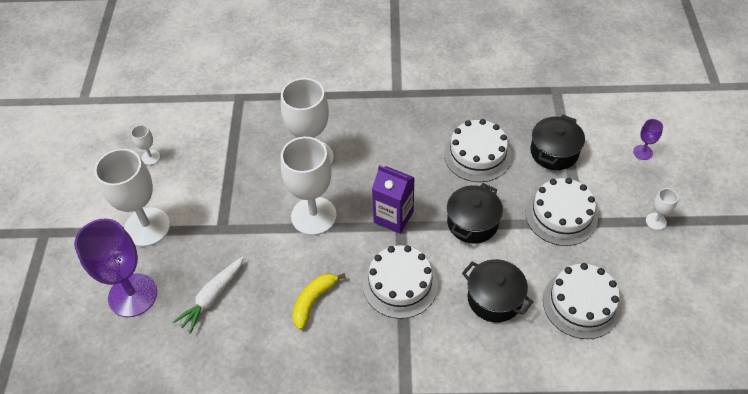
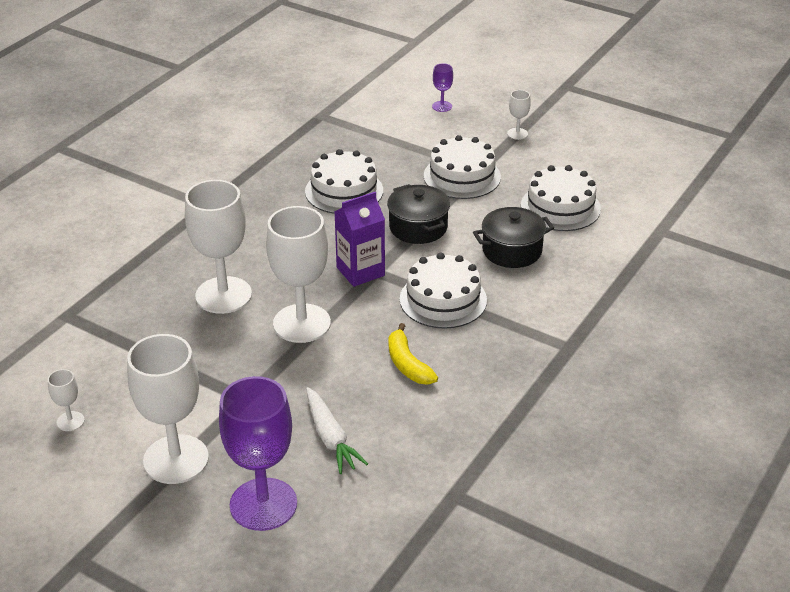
camera: 60 degrees left, 15 degrees down
black pot [530,114,585,170] -> none

